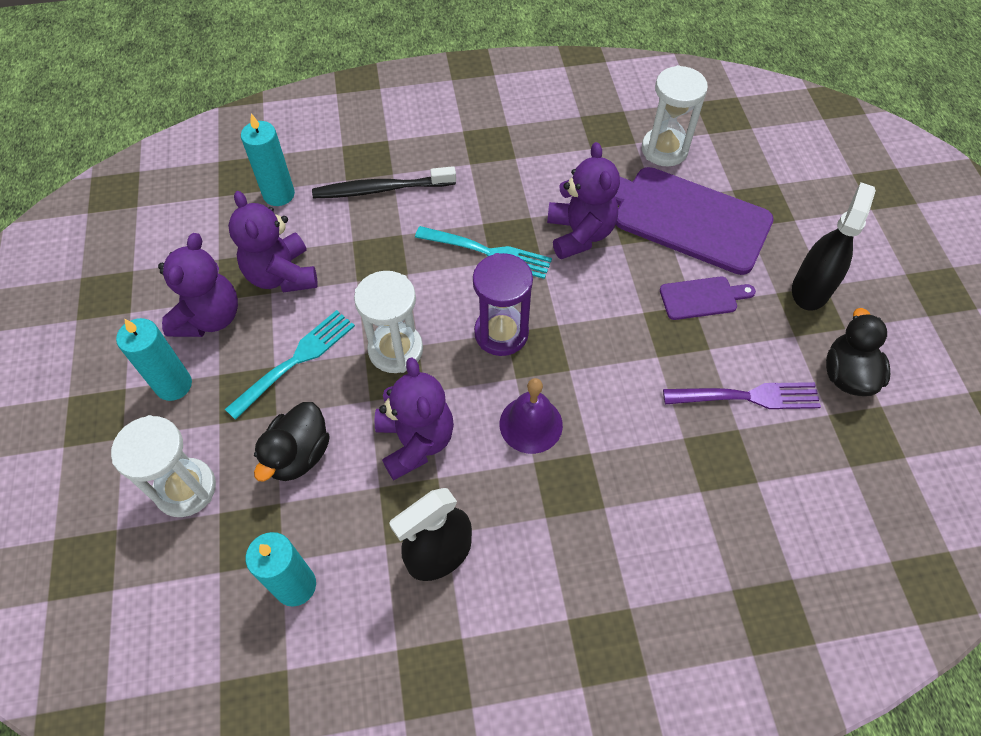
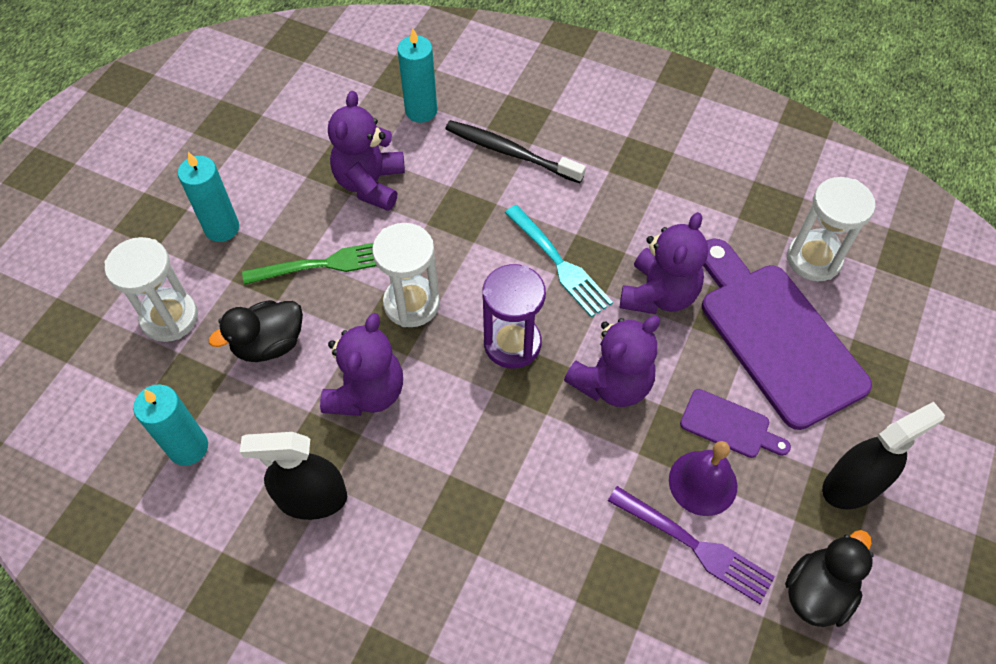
camera: 35 degrees right, 0 degrees up
purple teddy bear [158,233,238,337] -> purple teddy bear moved to [564,316,660,407]
turquoise fork [225,310,355,420] -> green fork [242,243,377,285]
purple bell [500,378,563,454] -> purple bell moved to [669,441,737,516]

